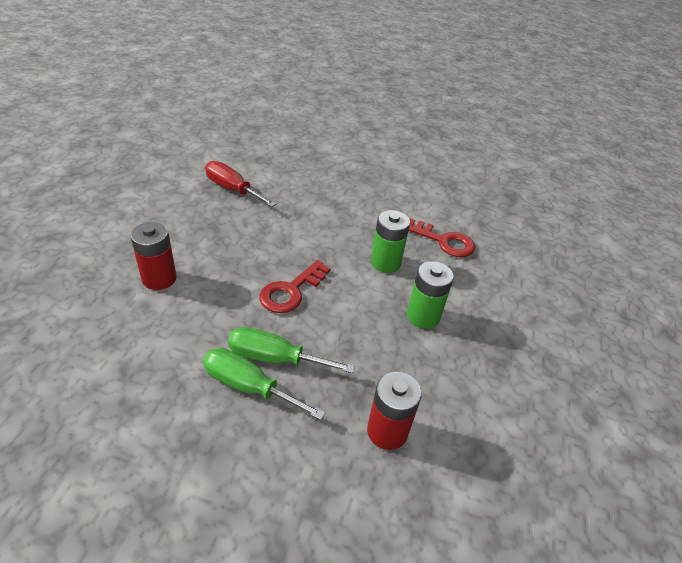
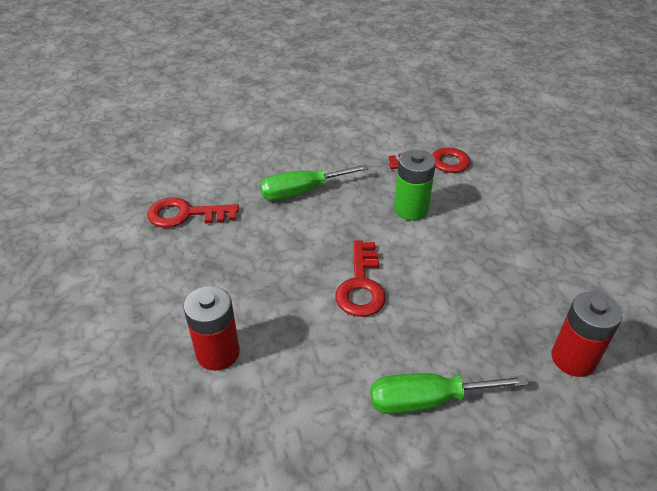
camera: 30 degrees left, 0 degrees up
red screwdriver [205,161,276,207] -> red key [147,197,239,228]
green screwdriver [228,327,355,373] -> green screwdriver moved to [260,164,369,200]
green battery [407,261,454,329] -> none

